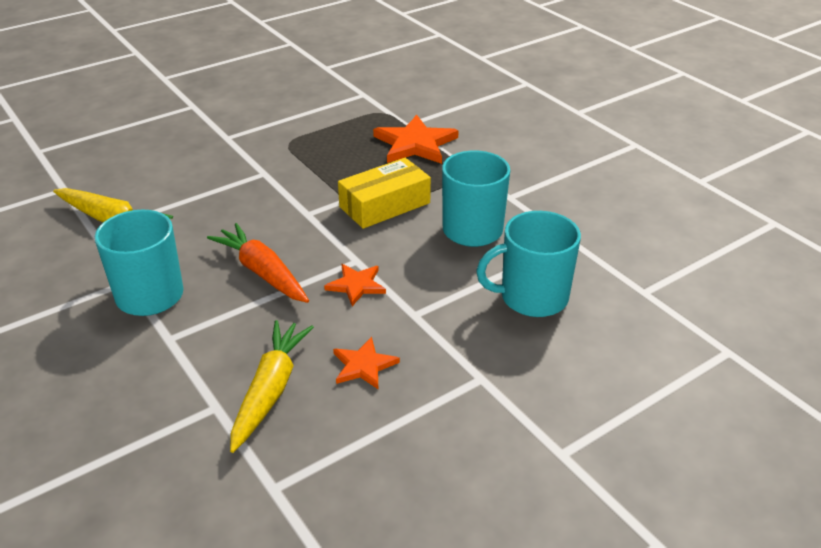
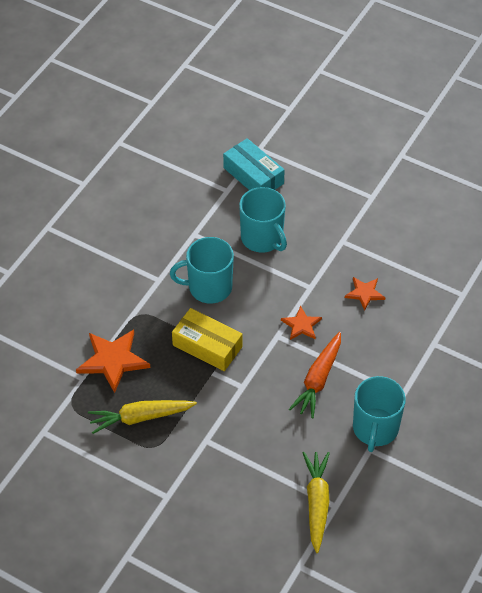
camera: 115 degrees left, 15 degrees up
yellow carrot [230,320,314,453] -> yellow carrot moved to [88,400,197,434]
none -> turquoise box [223,138,285,190]

